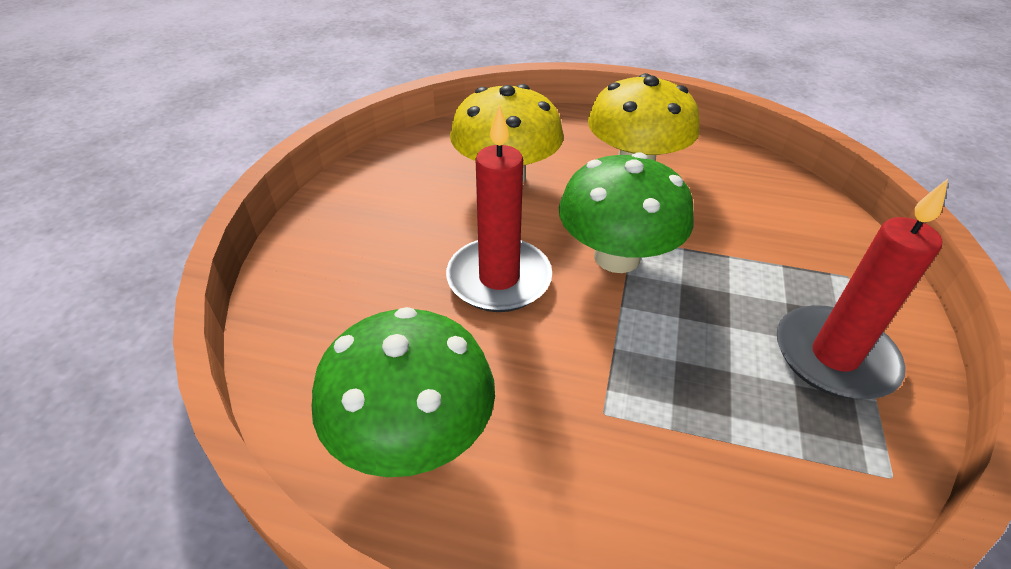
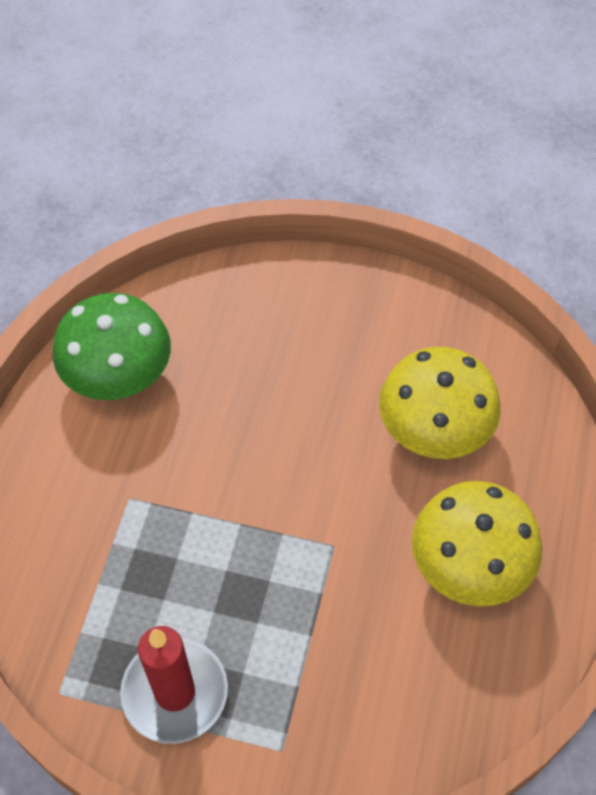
camera: 90 degrees right, 15 degrees up
red candle [446,104,552,312] -> none
green mushroom [559,152,694,273] -> none

